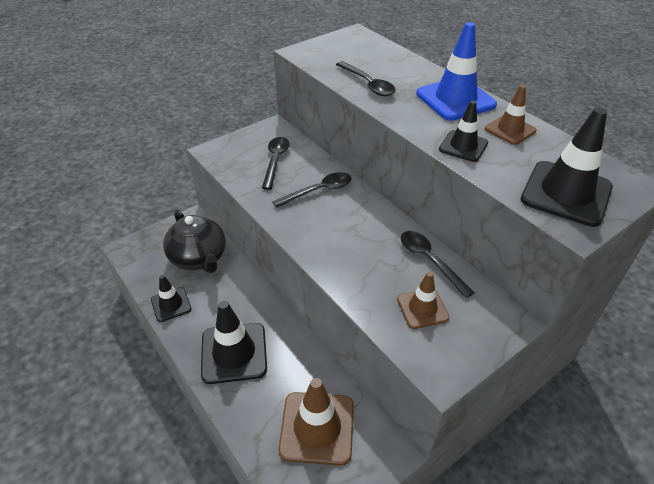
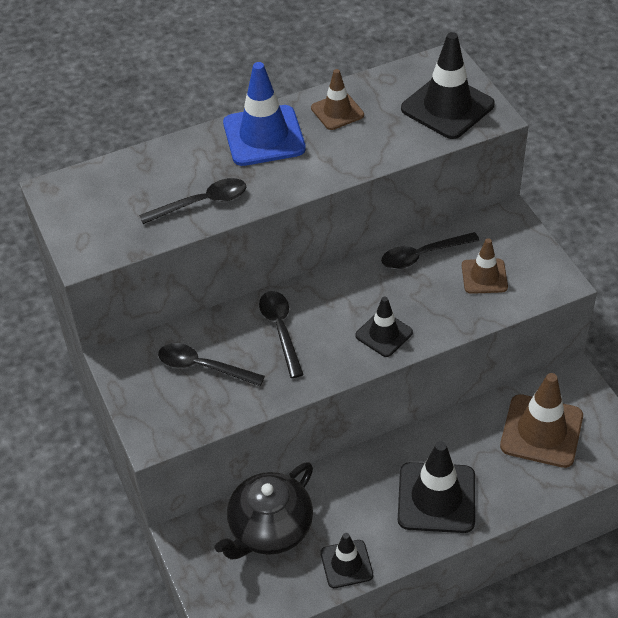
camera: 75 degrees left, 5 degrees up
black teapot [163,209,226,273] -> black teapot turned 150 degrees clockwise [215,462,313,559]
black traffic cone [439,100,488,162] -> black traffic cone moved to [355,297,413,357]

